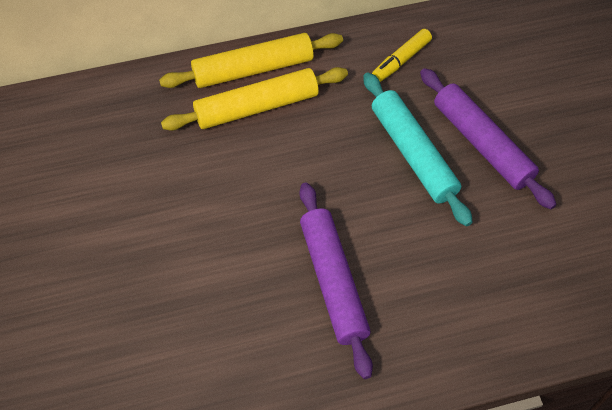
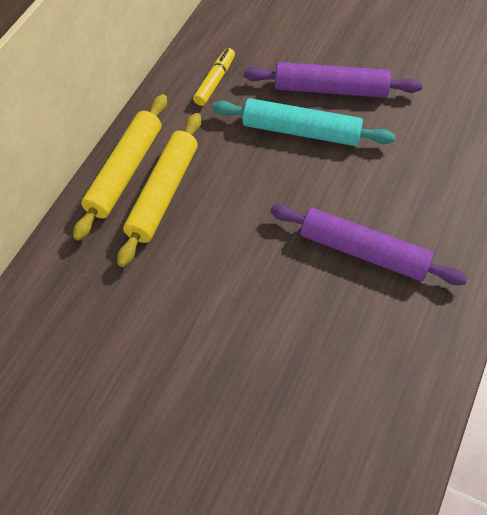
camera: 50 degrees left, 0 degrees up
yellow marker [372,29,432,82] -> yellow marker turned 150 degrees counterclockwise [193,48,235,106]

